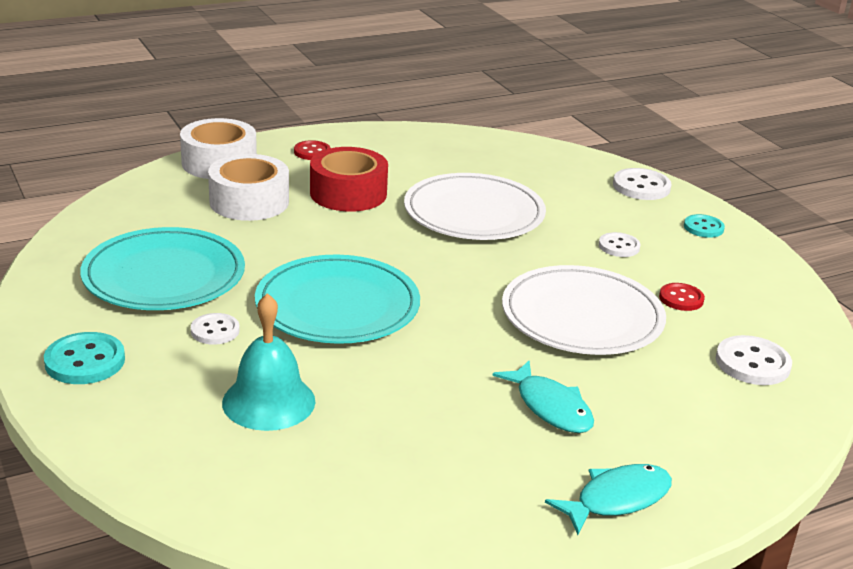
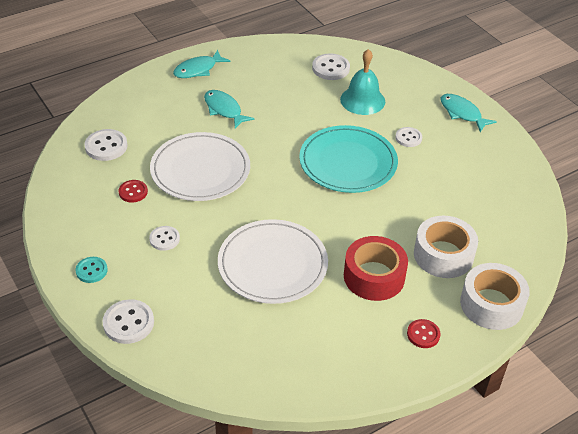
camera: 175 degrees right, 15 degrees up
turquoise button [44,332,125,384] -> turquoise fish [441,94,497,132]
turquoise plate [80,227,245,310] -> none
none -> white button [312,53,350,80]

